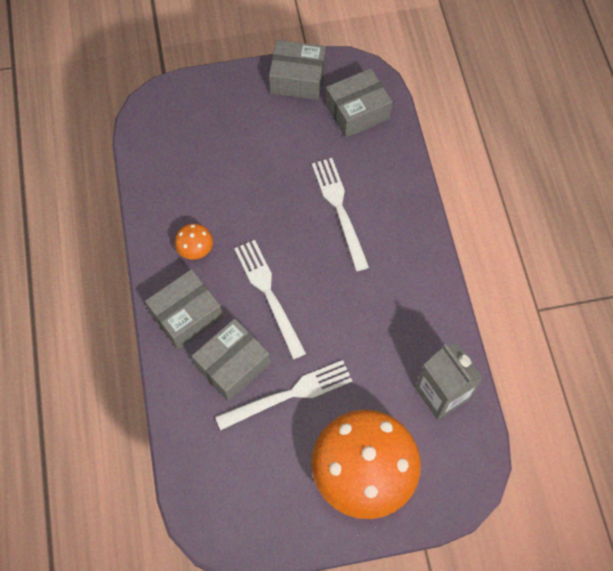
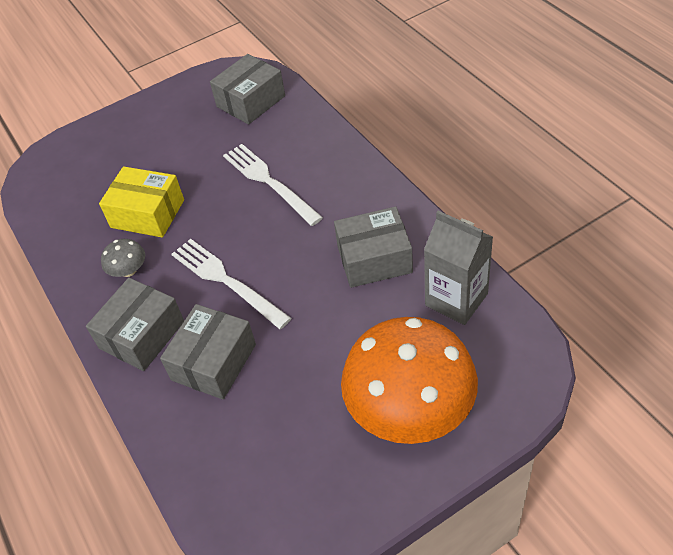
camera: 15 degrees left, 15 degrees down
orange mushroom [175,224,213,260] -> grey mushroom [101,239,145,277]
white fork [215,360,352,430] -> none
grey box [269,40,326,100] -> grey box moved to [334,207,413,288]
none -> yellow box [99,166,184,238]

